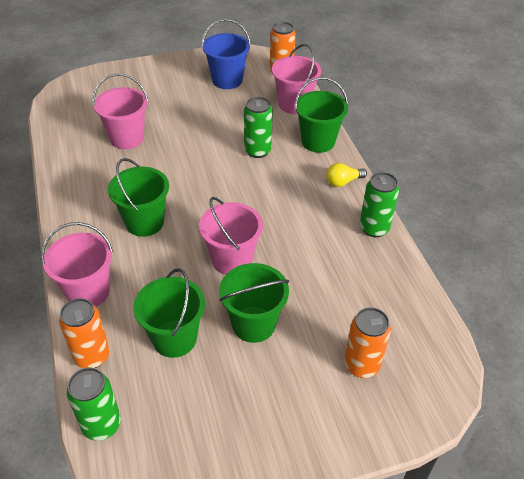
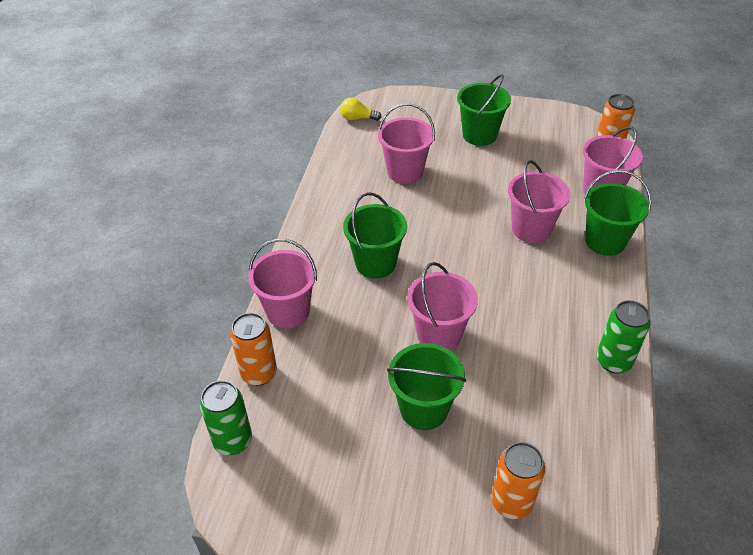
camera: 30 degrees right, 0 degrees up
green bucket [133,268,205,358] -> green bucket moved to [457,74,511,146]
blue bucket [202,19,251,89] -> none
green can [244,97,273,158] -> pink bucket [508,160,570,243]
yellow light bulb [326,163,367,187] -> yellow light bulb moved to [340,98,381,121]

